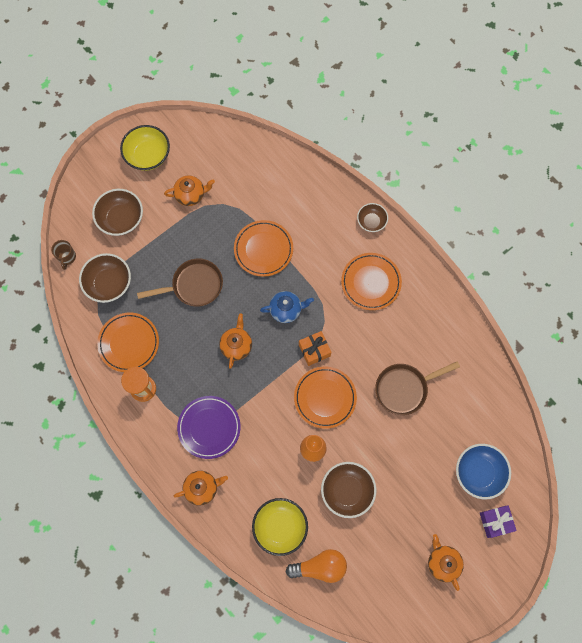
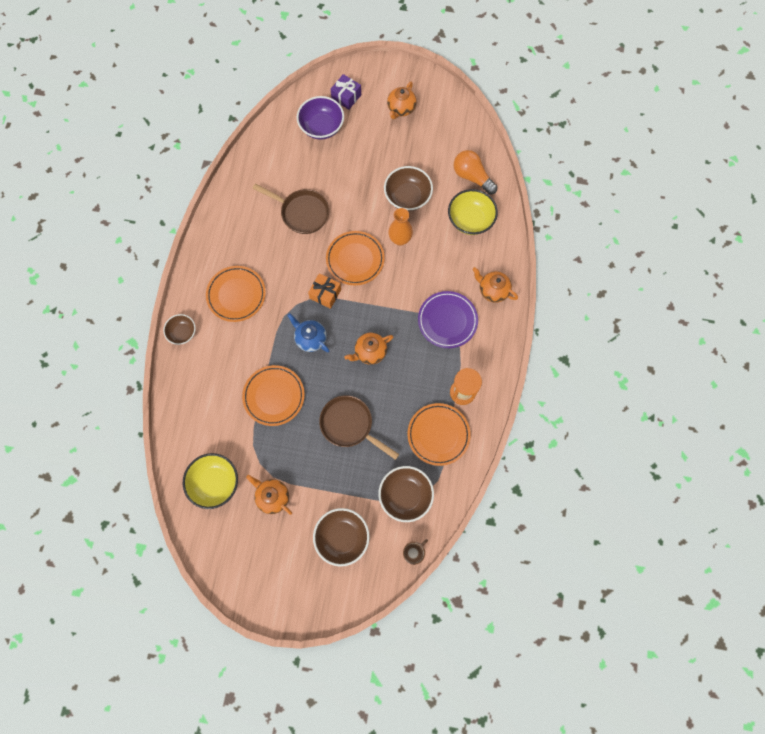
camera: 130 degrees left, 0 degrees up
yellow bowl [120,125,170,171] -> yellow bowl moved to [183,453,238,509]
blue bowl [456,444,511,499] -> purple bowl [297,96,344,140]

